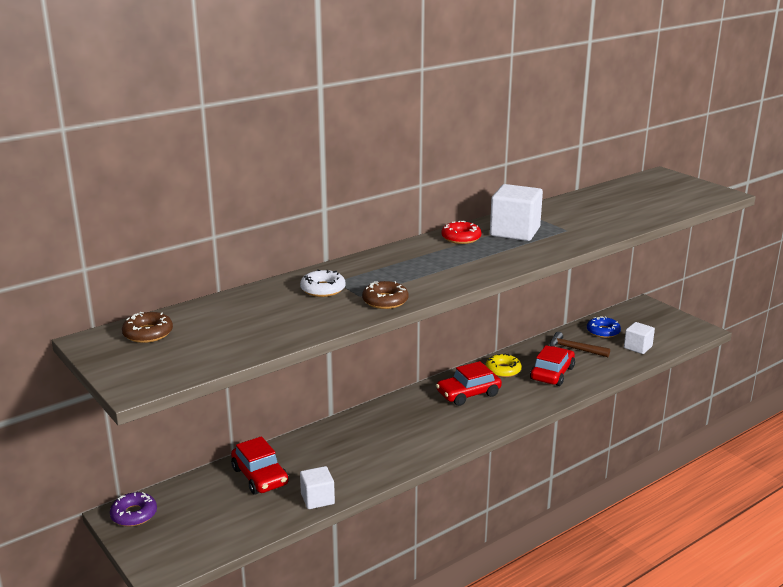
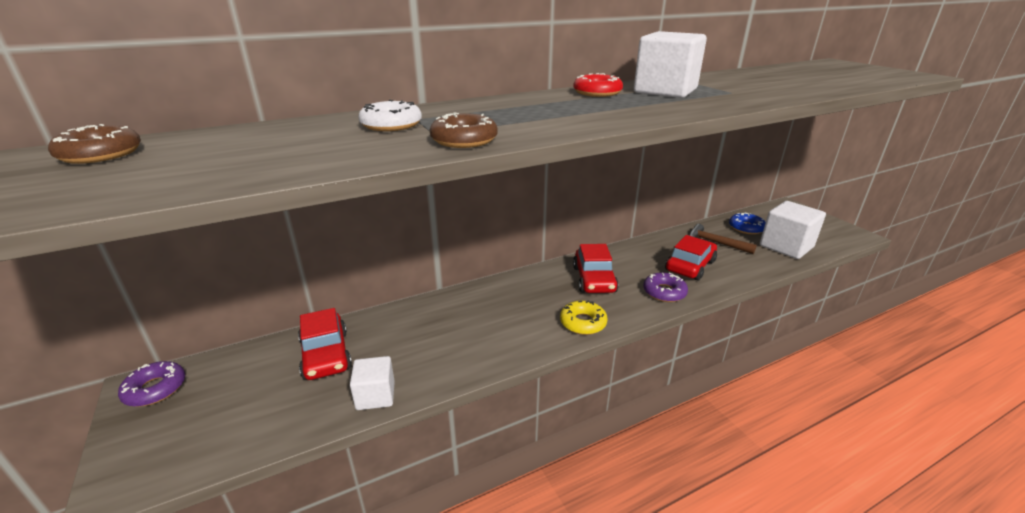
camera: 10 degrees right, 5 degrees up
red car [436,361,502,406] -> red car turned 75 degrees counterclockwise [573,244,619,293]
yellow donut [486,354,522,377] -> yellow donut moved to [560,301,608,335]
white cube [624,322,655,354] -> white cube [760,201,826,259], size x1.68
none -> purple donut [643,273,688,302]

